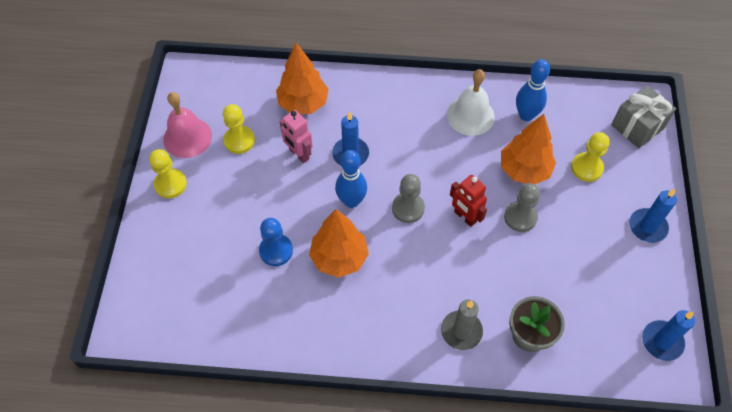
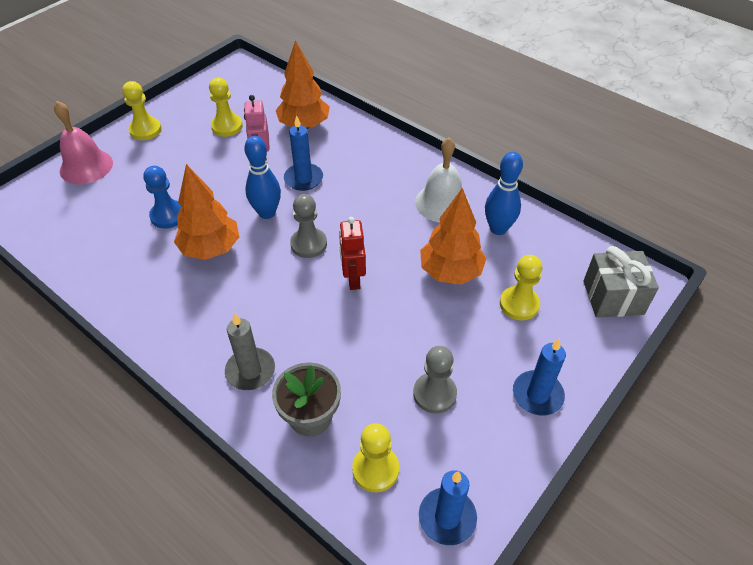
camera: 35 degrees right, 10 degrees down
pink bell [163,92,212,158] -> pink bell moved to [54,101,113,184]
grey pawn [504,183,540,232] -> grey pawn moved to [413,346,457,414]
none -> yellow pawn [352,423,399,492]

